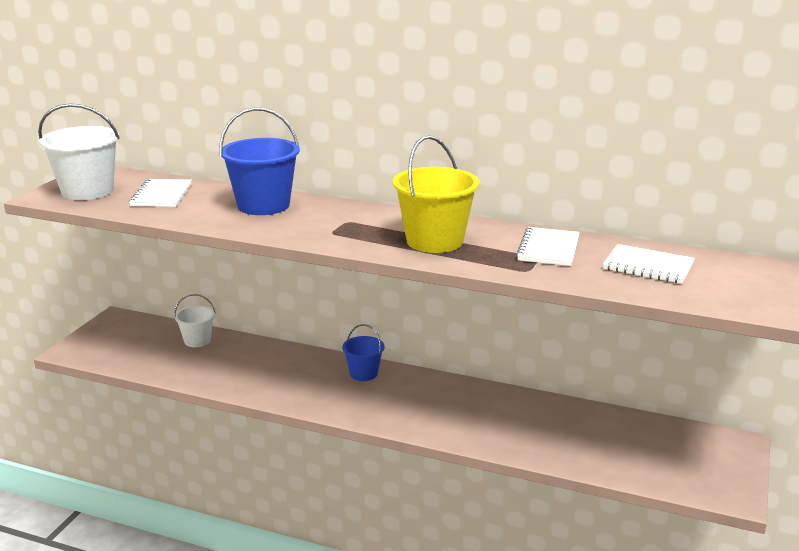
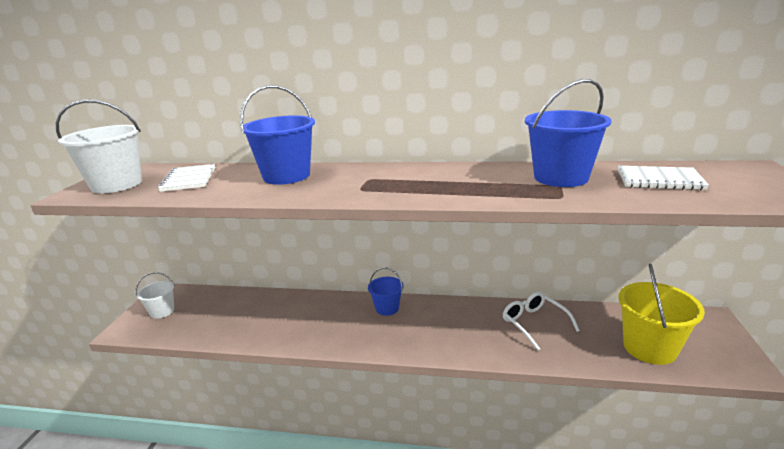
camera: 10 degrees left, 0 degrees up
white bucket [174,294,215,347] -> white bucket moved to [135,272,175,319]
yellow bucket [393,135,479,253] -> yellow bucket moved to [618,264,705,365]
white notebook [516,227,580,266] -> blue bucket [525,79,612,187]
none -> white glasses [503,292,580,351]

